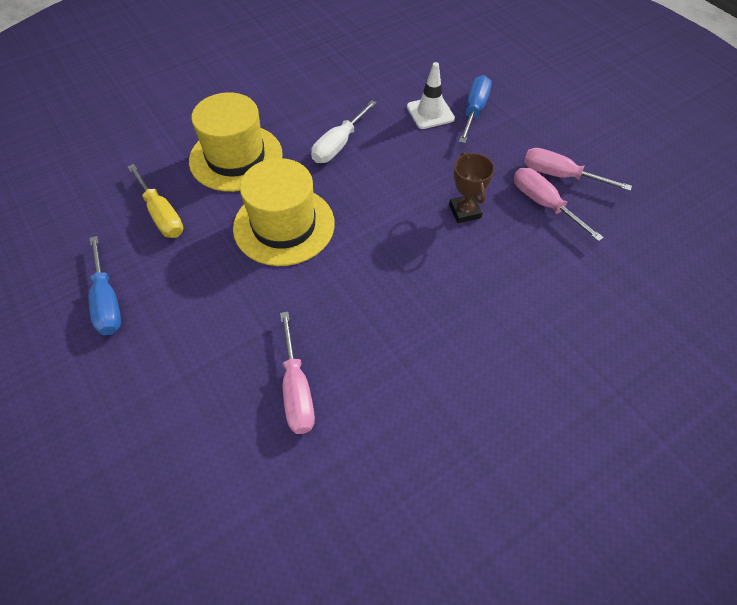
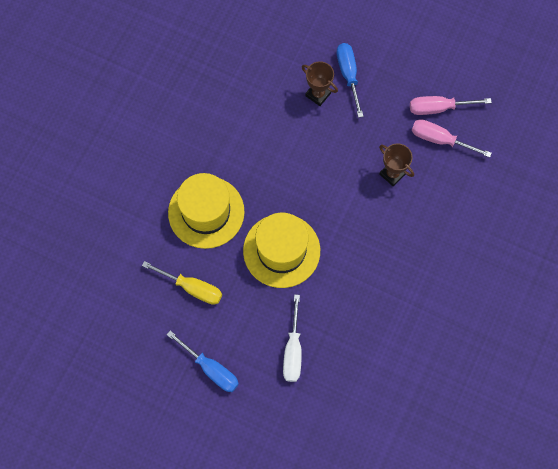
camera: 30 degrees left, 15 degrees up
pink screwdriver [280,312,315,434] -> none
white screwdriver [311,100,377,163] -> white screwdriver moved to [283,294,302,382]
white traffic cone [407,62,455,129] -> brown trophy [302,61,338,106]

